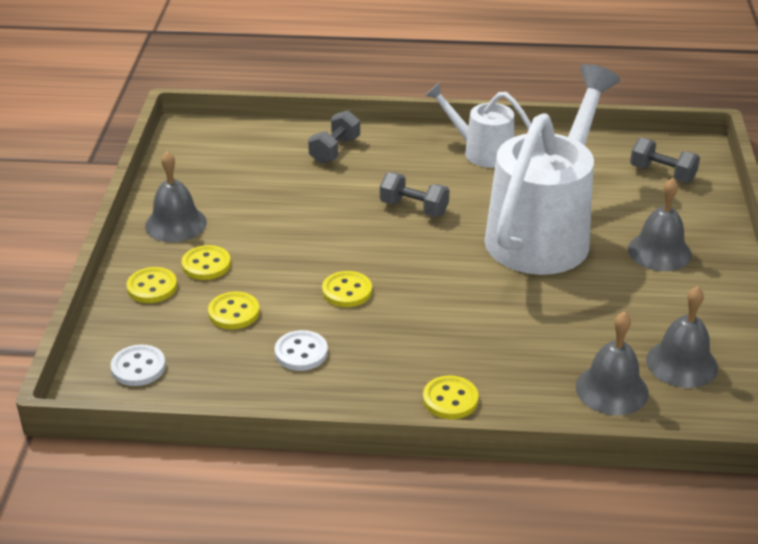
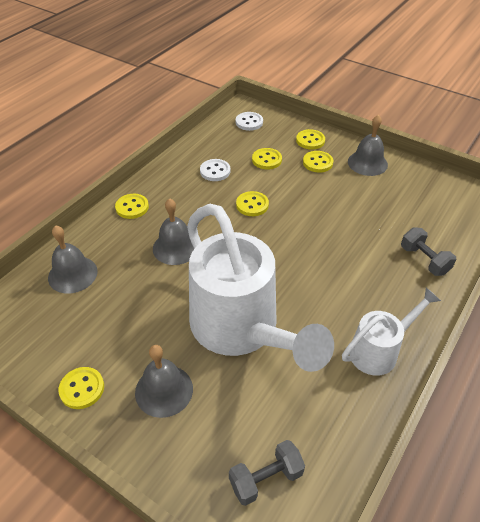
camera: 120 degrees right, 10 degrees up
grey dumbbell [380,172,449,217] -> none
grey bell [646,286,718,388] -> grey bell moved to [153,198,194,265]
none -> yellow button [58,367,104,409]

